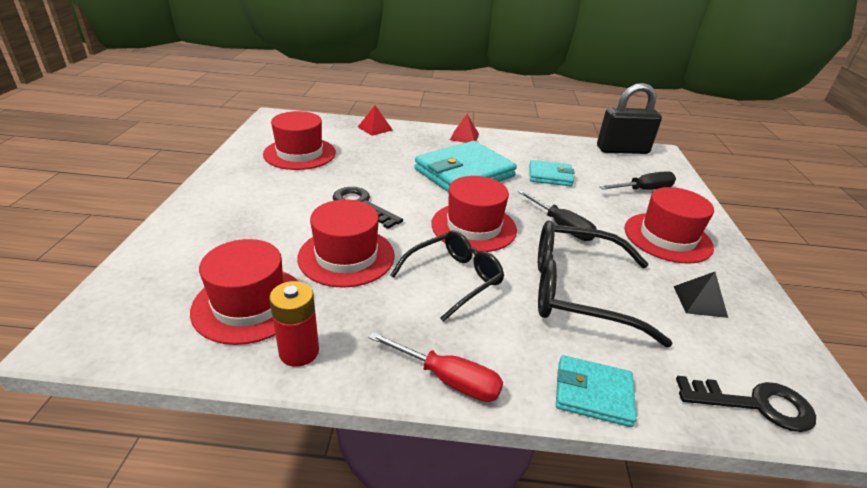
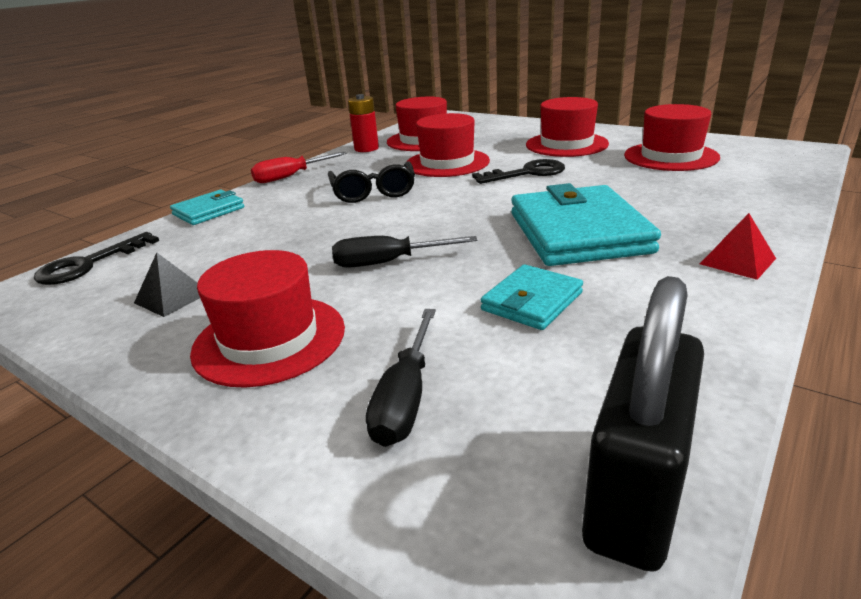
camera: 125 degrees right, 5 degrees down
red pyramid [358,105,393,136] -> none
red hat [431,176,517,252] -> red hat moved to [526,97,609,157]
black glasses [538,220,673,347] -> none

